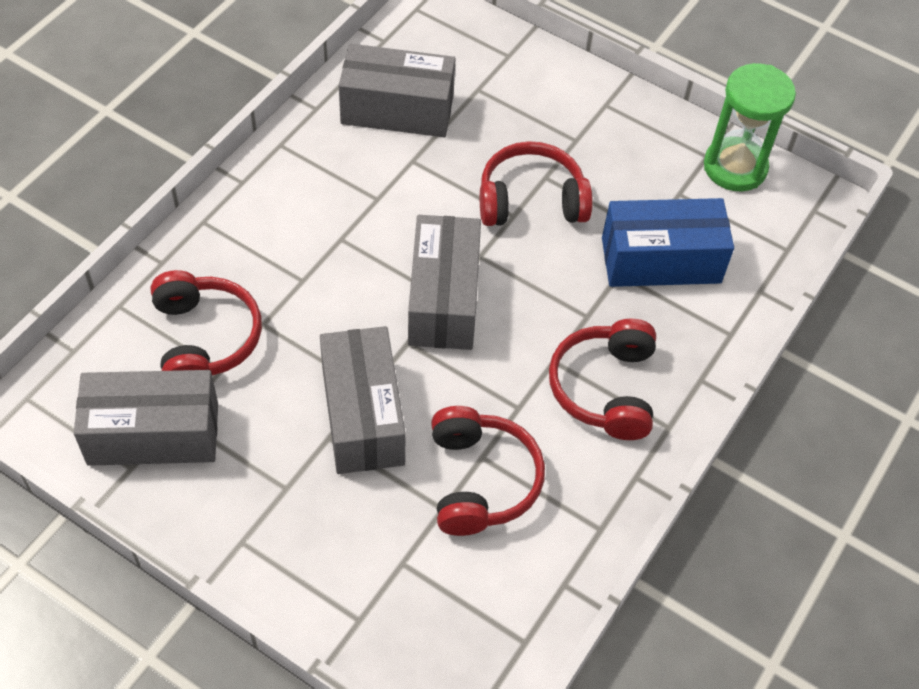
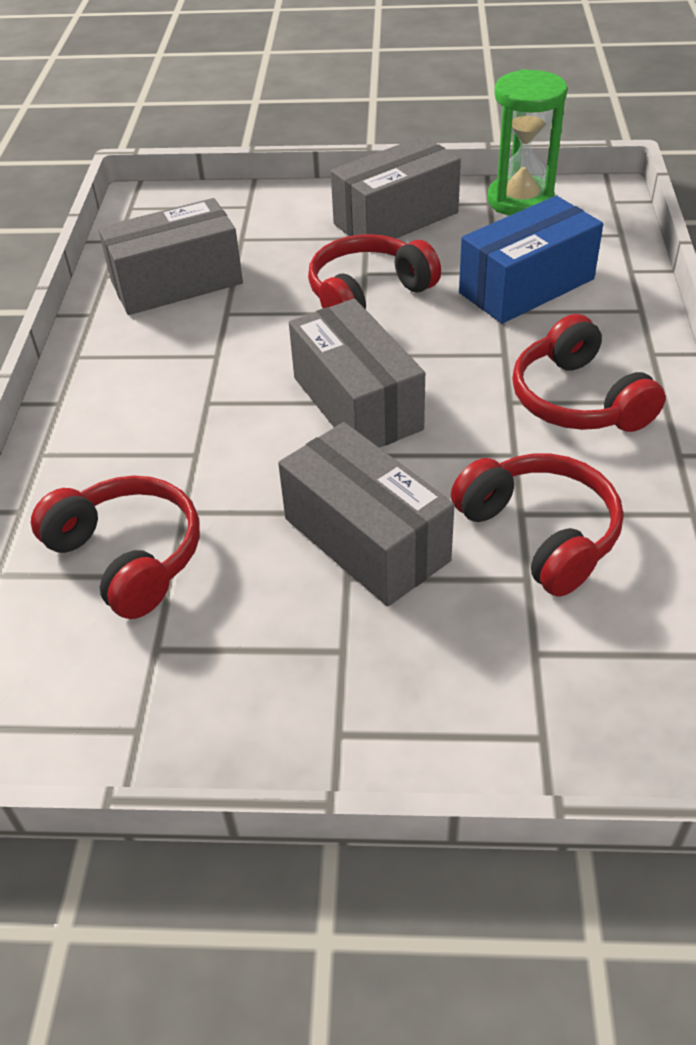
camera: 25 degrees left, 10 degrees down
grey box [74,370,218,466] -> grey box moved to [331,136,461,239]

